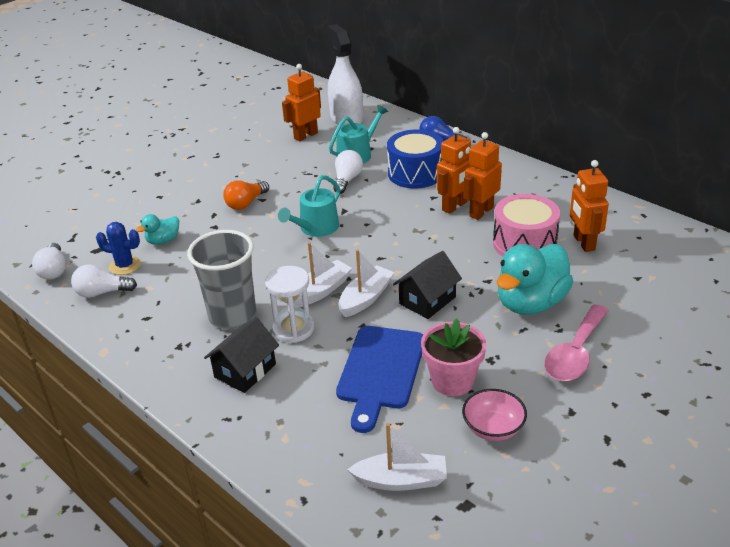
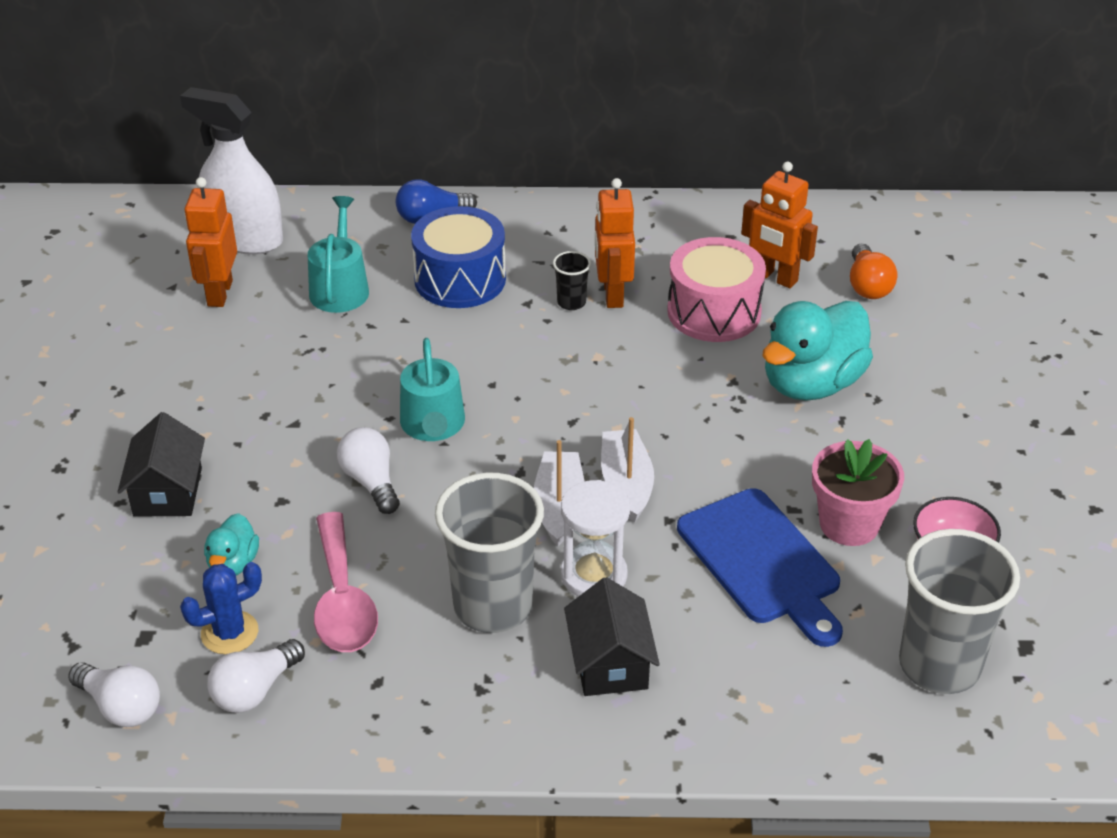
camera: 45 degrees left, 5 degrees up
orange light bulb [223,180,269,210] -> orange light bulb moved to [850,243,897,299]
white light bulb [334,150,363,194] -> white light bulb moved to [337,427,400,514]
white boat [347,423,447,491] -> grey cup [899,529,1020,694]
black house [393,251,462,319] -> black house moved to [118,412,205,517]
orange robot [437,127,471,214] -> black cup [553,251,591,310]
turquoise duck [497,244,573,315] -> turquoise duck turned 45 degrees clockwise [763,301,873,401]
pink spoon [544,305,609,381] -> pink spoon moved to [314,512,378,652]

